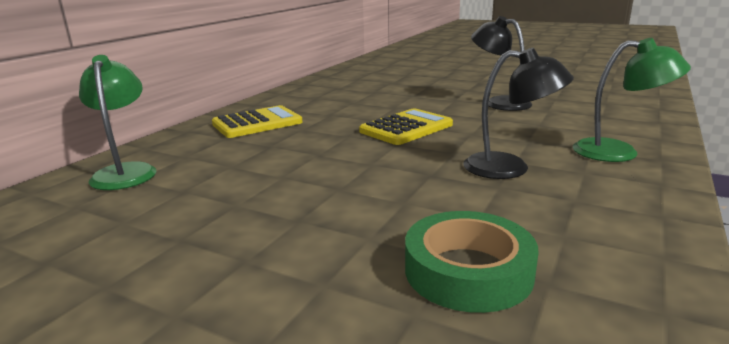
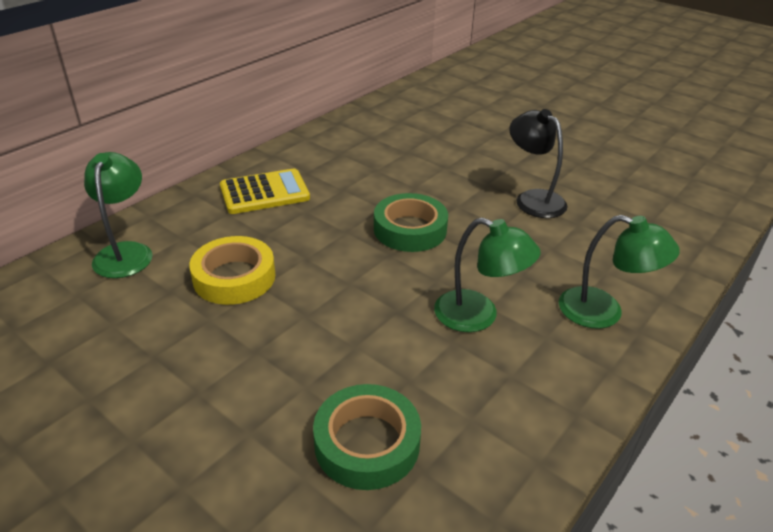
camera: 10 degrees right, 15 degrees up
yellow calculator [359,108,453,145] -> green tape [374,193,448,252]
black lamp [464,48,574,179] -> green lamp [434,217,540,332]
none -> yellow tape [189,236,275,305]

